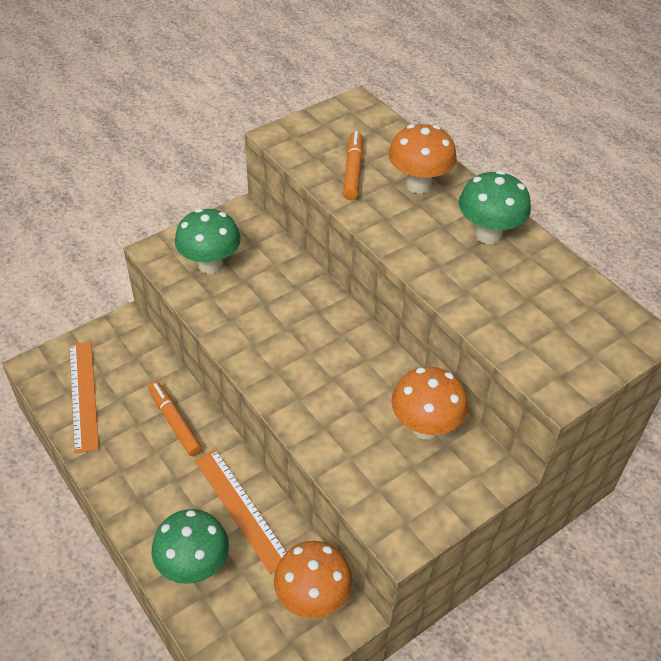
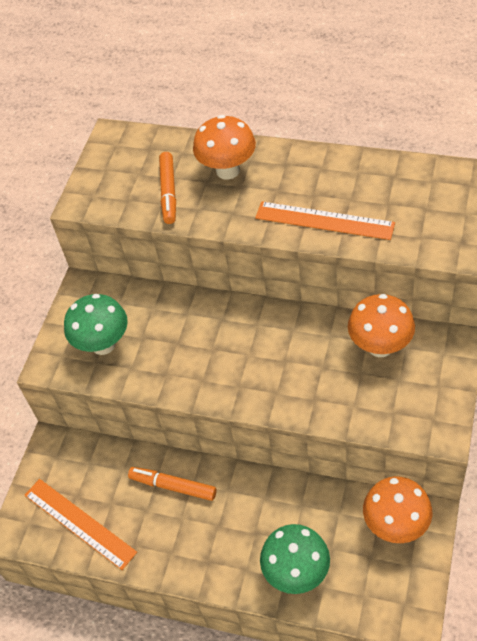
camera: 30 degrees left, 5 degrees up
orange ruler [195,449,286,574] -> orange ruler moved to [255,201,395,240]
orange marker [343,131,363,200] -> orange marker turned 150 degrees counterclockwise [159,152,176,224]
green mushroom [458,171,531,244] -> none

